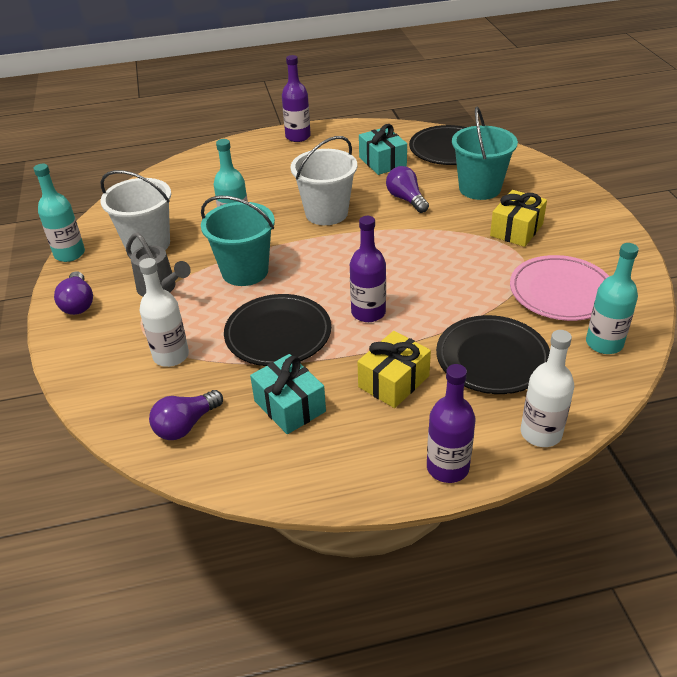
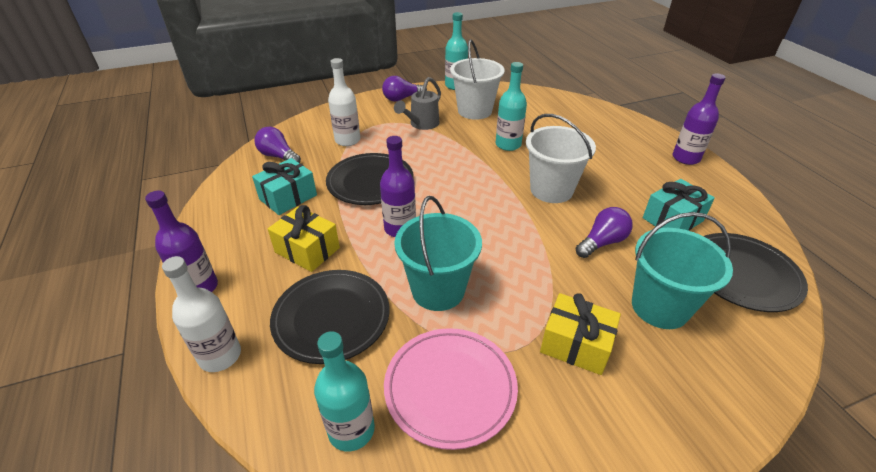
camera: 80 degrees right, 0 degrees up
turquoise bucket [201,196,275,286] -> turquoise bucket moved to [394,196,482,311]

